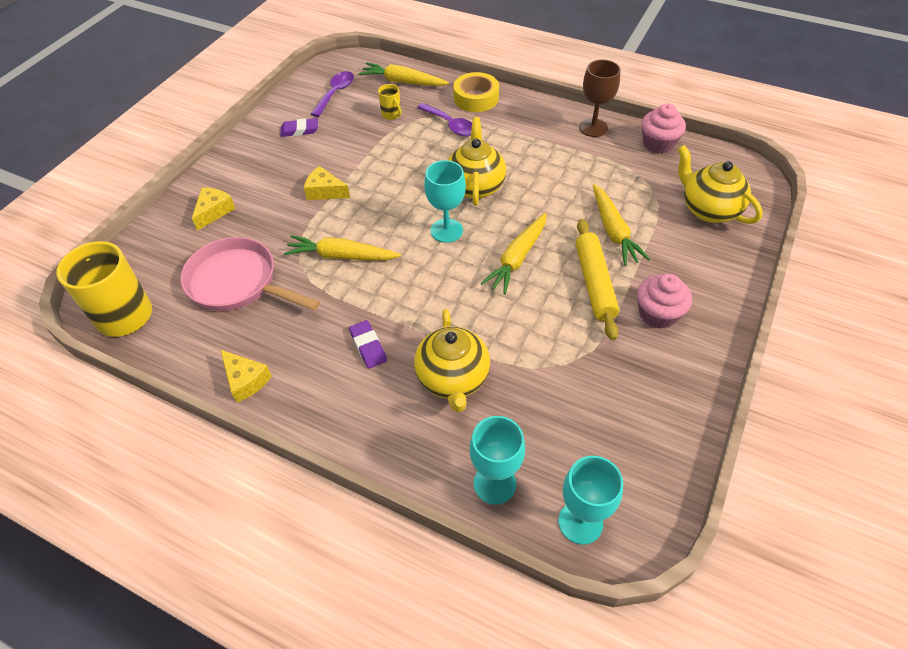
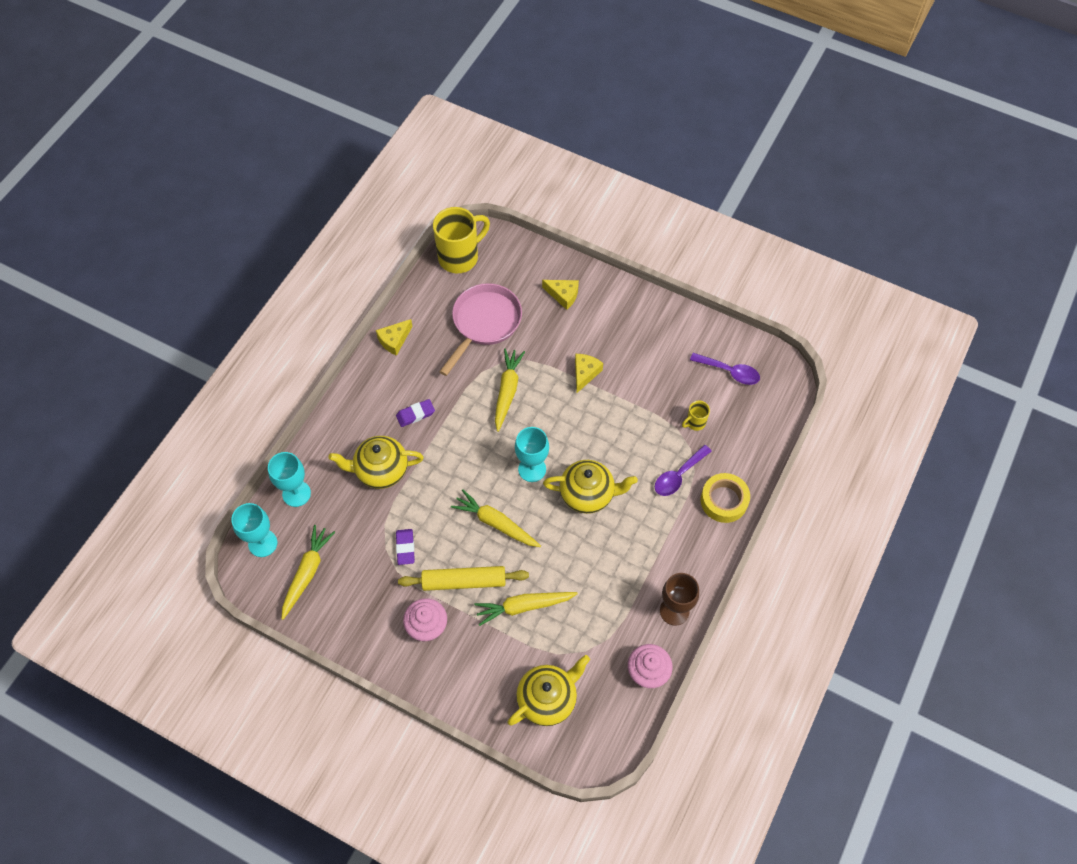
camera: 90 degrees right, 10 degrees up
purple eraser [280,118,318,137] -> purple eraser moved to [396,529,415,565]
yellow carrot [359,62,449,86] -> yellow carrot moved to [281,525,335,620]

